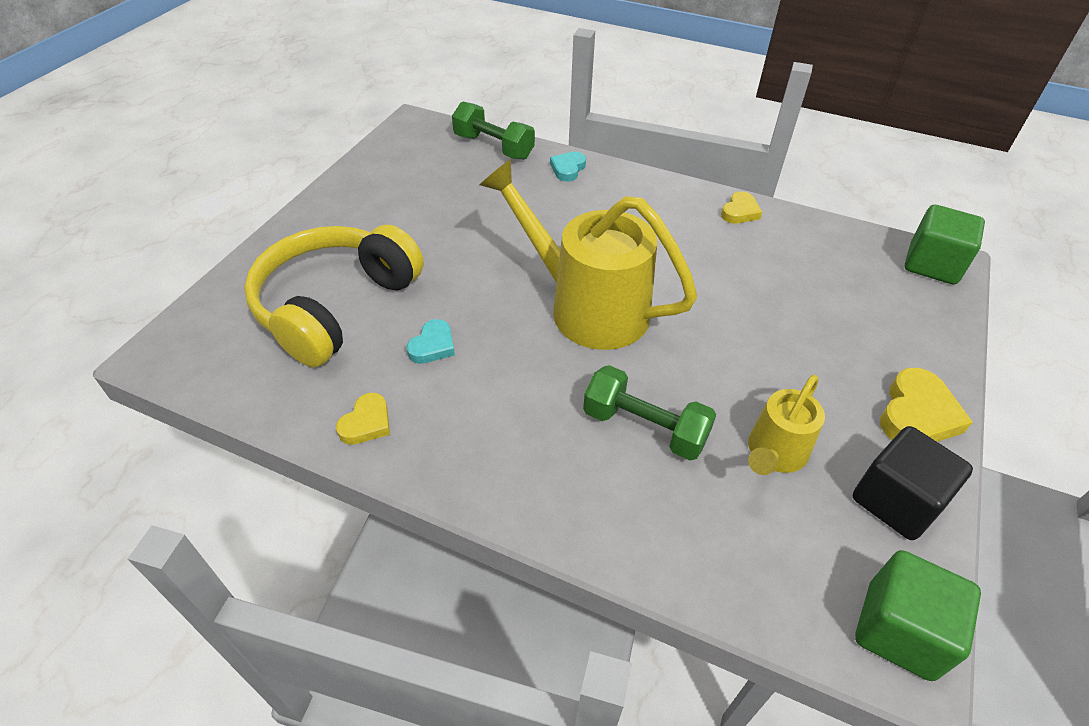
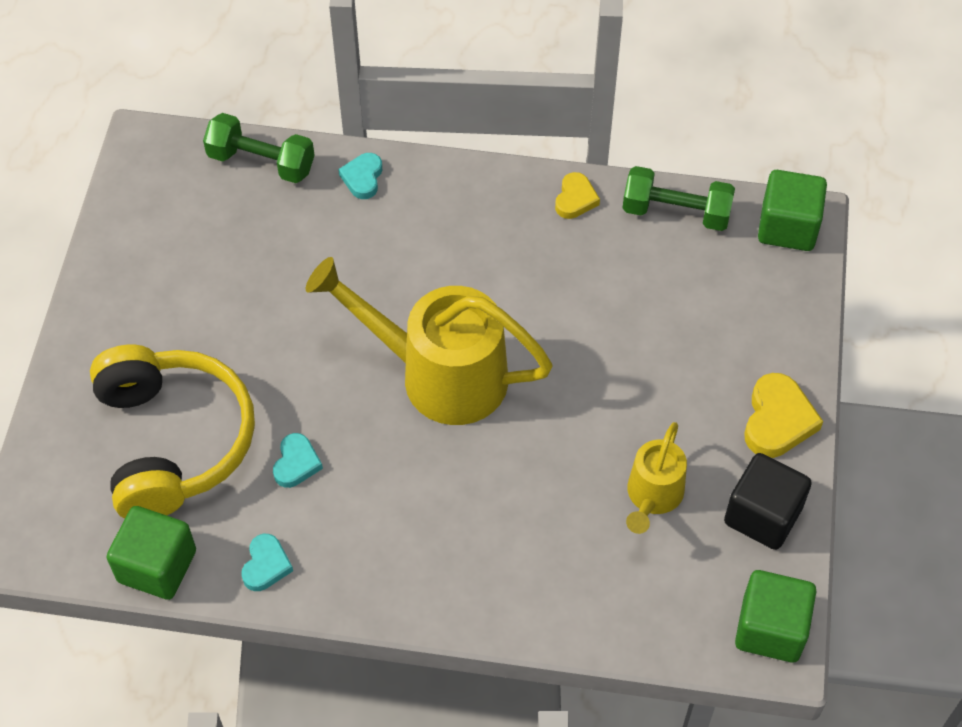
camera: 15 degrees left, 10 degrees up
yellow headphones [244,225,424,367] -> yellow headphones turned 150 degrees clockwise [90,345,255,519]
yellow heart [336,393,390,445] -> turquoise heart [241,534,293,591]
green dumbbell [583,365,716,460] -> green dumbbell moved to [623,166,735,231]
none -> green cube [107,506,196,600]

